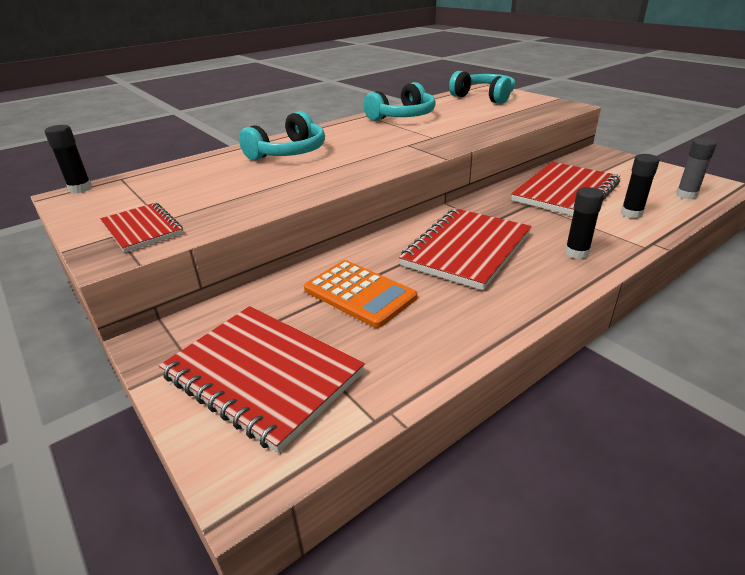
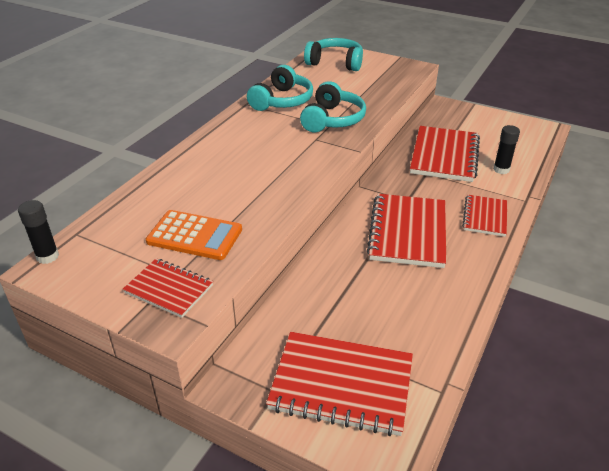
camera: 25 degrees left, 5 degrees up
turquoise headphones [239,111,325,160] -> turquoise headphones moved to [300,81,366,132]
orange calculator [304,260,417,328] -> orange calculator moved to [146,210,242,260]
black glue stick [565,187,604,259] -> red notebook [462,195,507,237]
grey glue stick [676,138,717,199] -> none

